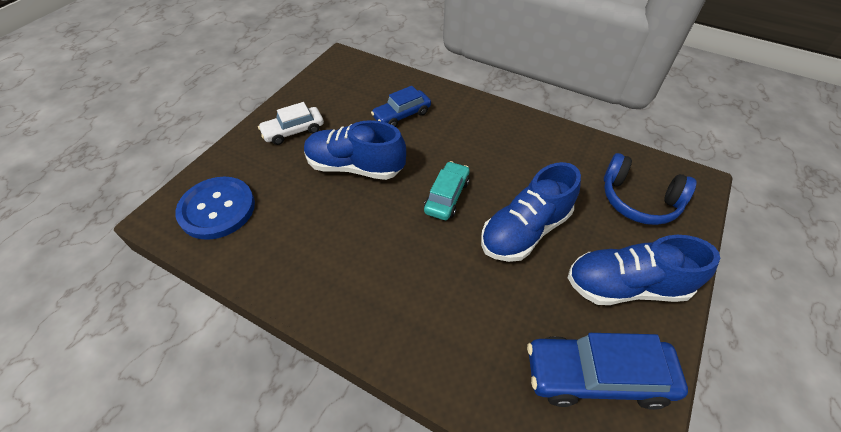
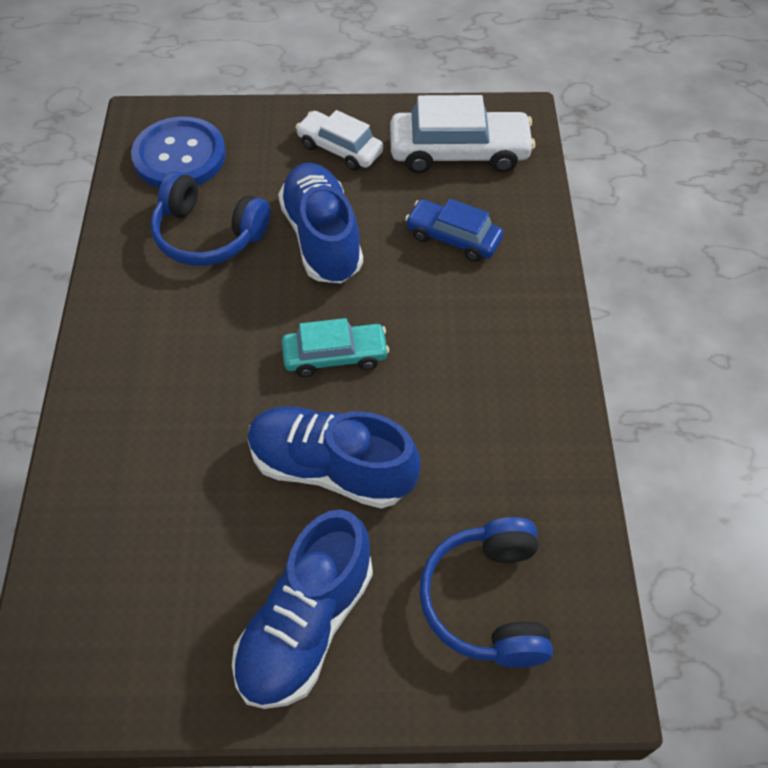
camera: 60 degrees right, 5 degrees up
blue car [527,333,688,410] -> none
blue shoe [568,235,720,305] -> blue shoe turned 120 degrees counterclockwise [232,509,373,709]
none -> blue headphones [151,171,271,266]
none -> white car [390,95,535,173]

